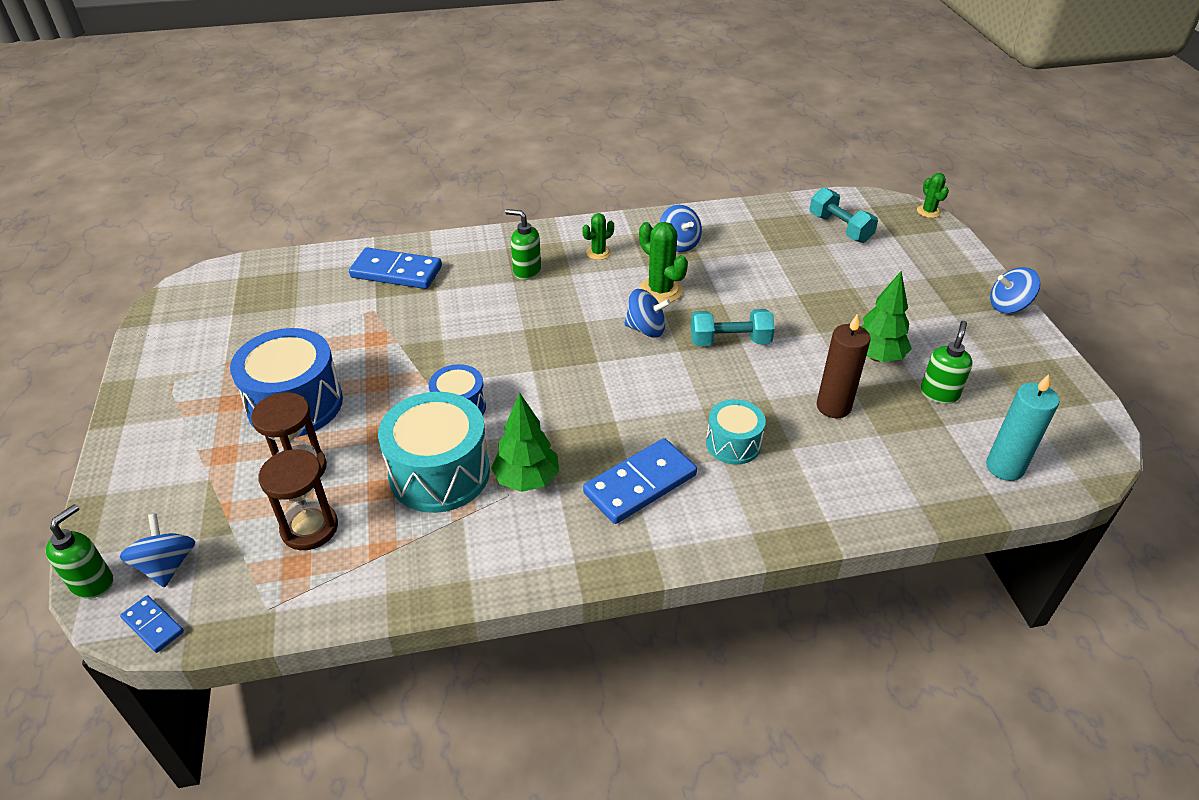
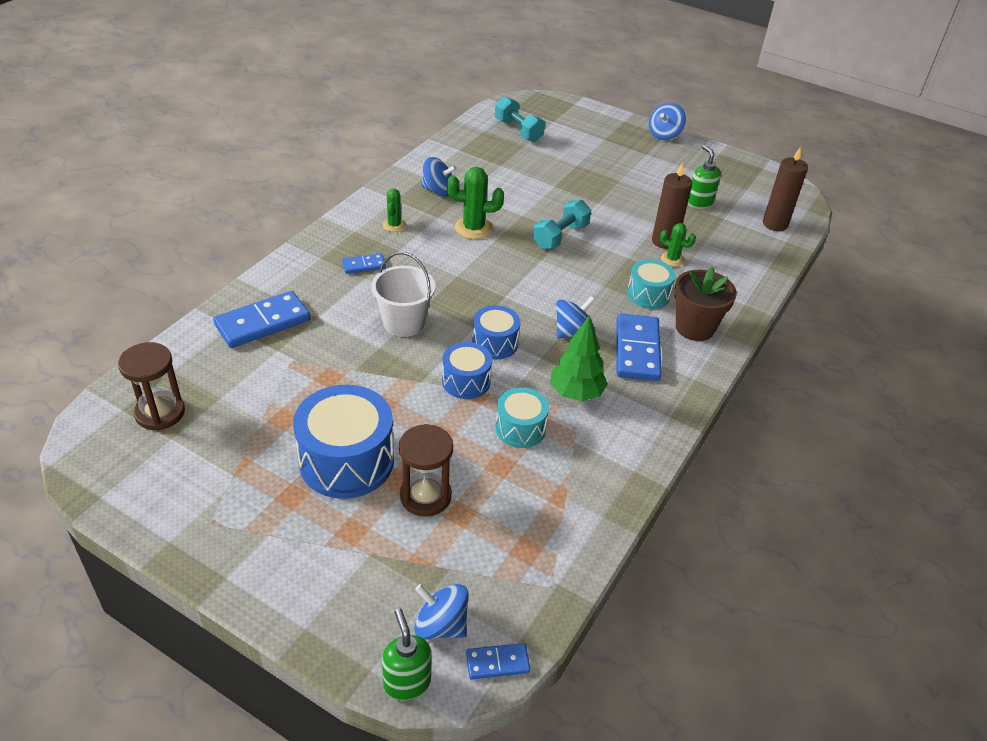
camera: 50 degrees left, 0 degrees up
brown hourglass [258,449,338,550] -> brown hourglass moved to [118,342,185,430]
turquoise drum [378,392,490,513] -> turquoise drum [495,387,549,448], size x0.57
green soap dispenser [505,209,541,280] -> blue domino [342,254,386,274]
blue spinning top [624,289,671,338] -> blue spinning top moved to [556,296,595,339]
turquoise dumbbell [810,187,878,243] -> turquoise dumbbell turned 45 degrees clockwise [495,96,545,142]
green tree [861,271,912,362] -> none
green cactus [917,173,949,218] -> green cactus moved to [660,223,696,266]
turquoise candle [986,374,1059,481] -> brown candle [763,148,808,231]
none -> white bucket [371,252,435,337]
none -> blue drum [472,305,520,359]
none -> brown flower pot [674,267,737,341]

